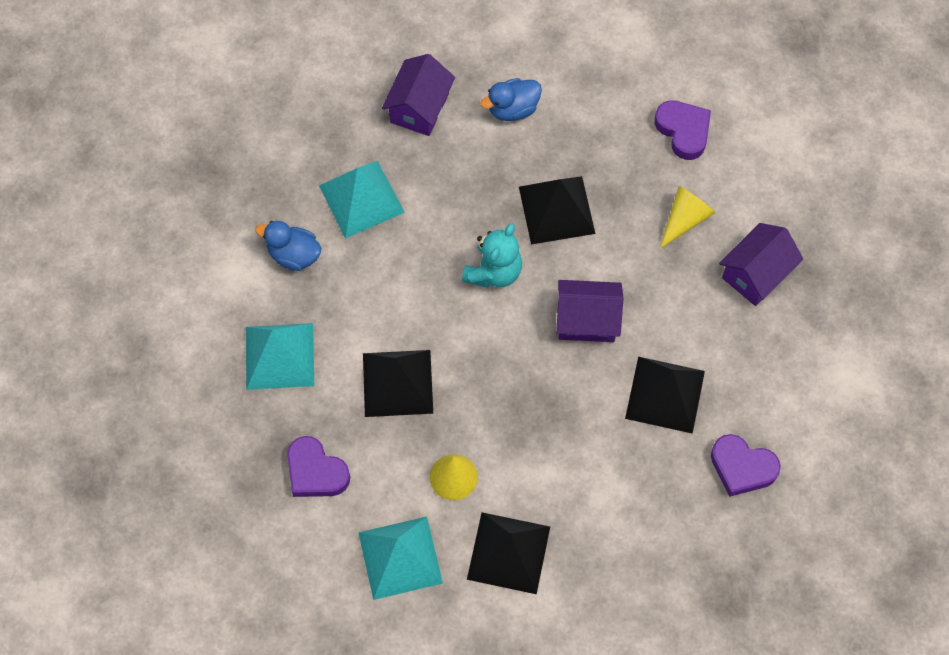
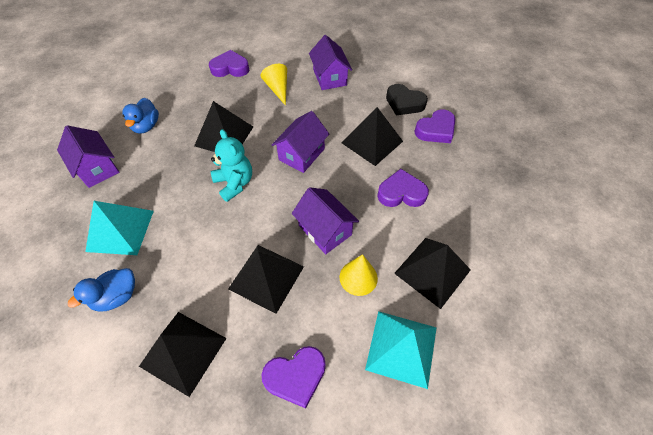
camera: 60 degrees left, 10 degrees down
turquoise pyramid [246,323,314,390] -> black pyramid [139,312,227,397]
none -> purple house [292,187,359,254]
none -> purple heart [377,169,429,207]
none -> black heart [386,84,428,115]

